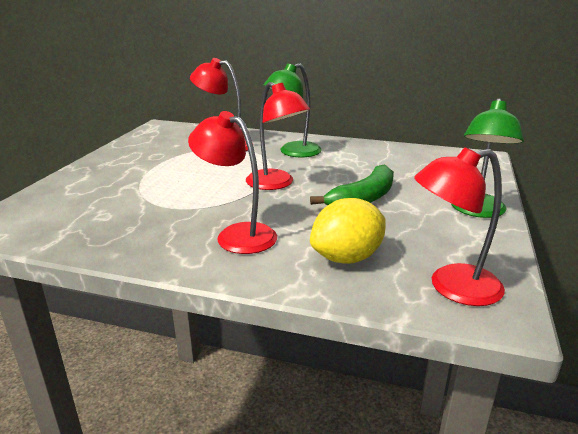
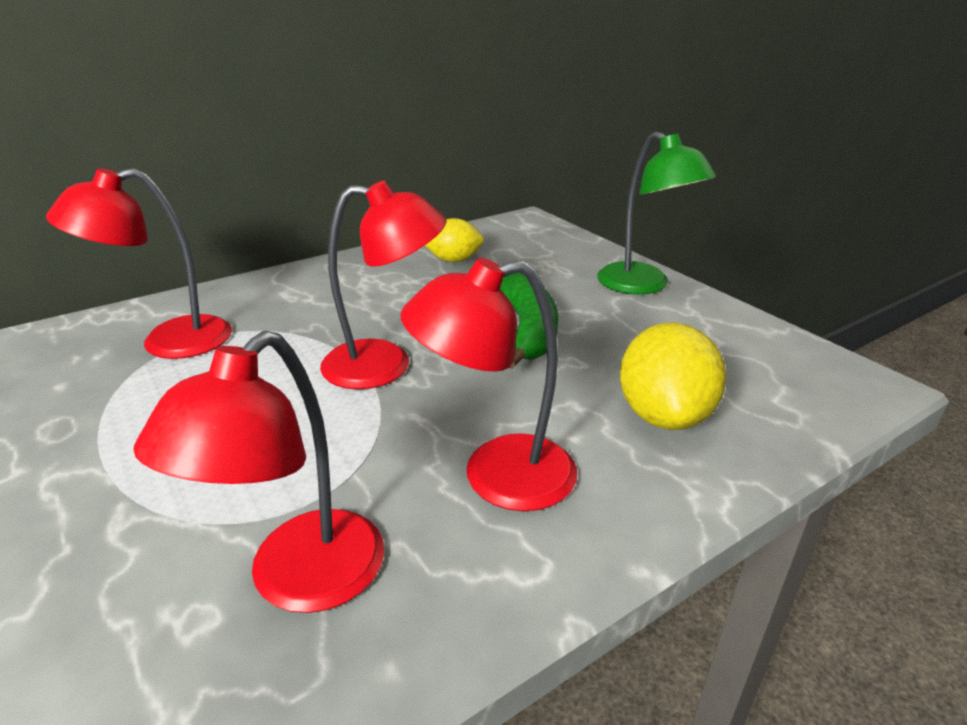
camera: 50 degrees left, 5 degrees up
green lamp [263,63,322,157] -> none
red lamp [414,147,505,306] -> red lamp moved to [133,331,384,613]
none -> yellow lemon [425,218,484,262]

